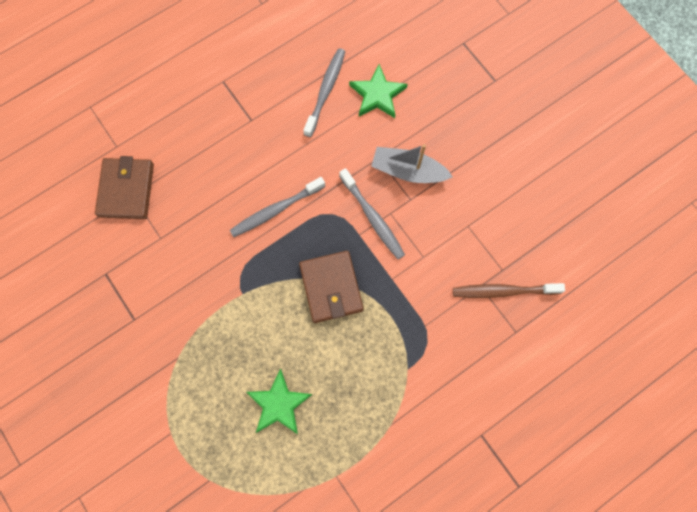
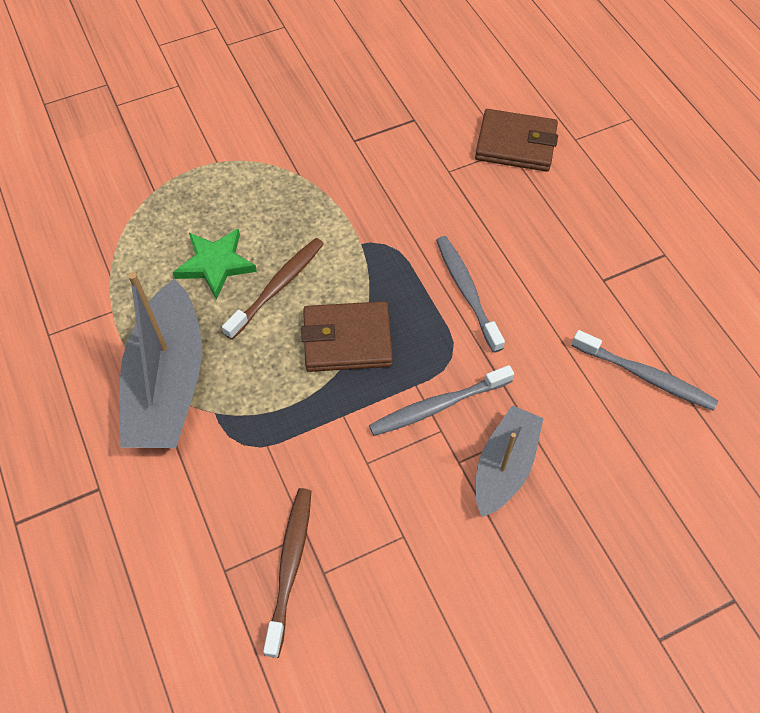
camera: 100 degrees right, 15 degrees down
green star [349,64,408,118] -> none
none -> grey boat [120,272,202,448]
none -> brown toothbrush [222,238,324,340]

